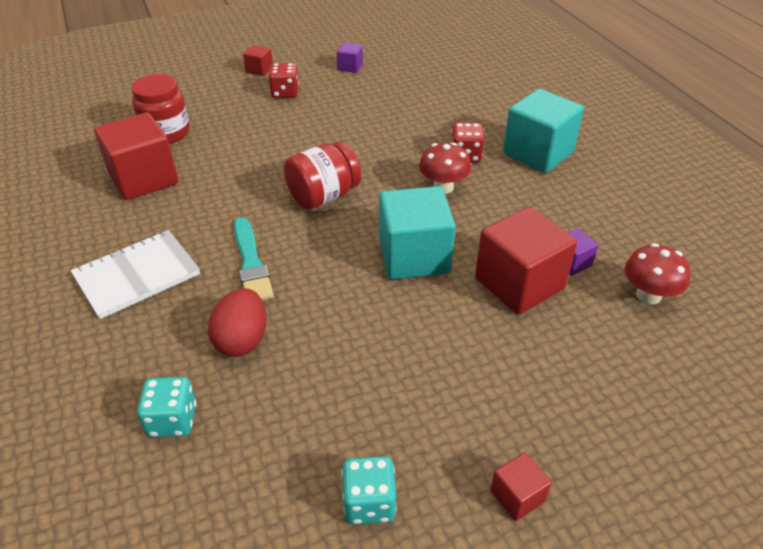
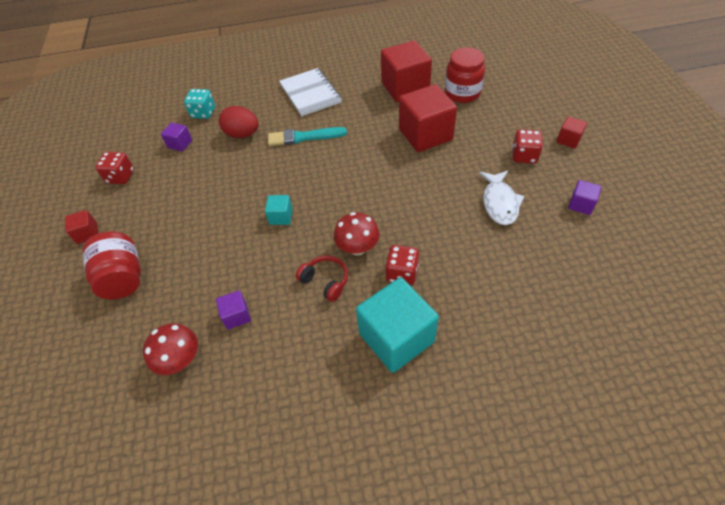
camera: 105 degrees right, 10 degrees up
red jar [284,142,361,210] -> red jar moved to [82,231,141,299]
turquoise dice [342,456,397,525] -> red dice [95,152,134,184]
turquoise cube [379,186,456,279] -> turquoise cube [265,195,293,225], size x0.47
red cube [475,207,577,315] -> red cube moved to [399,84,457,152]
none -> purple cube [161,122,192,152]
none -> red headphones [296,256,348,302]
none -> white fish [479,171,525,225]

